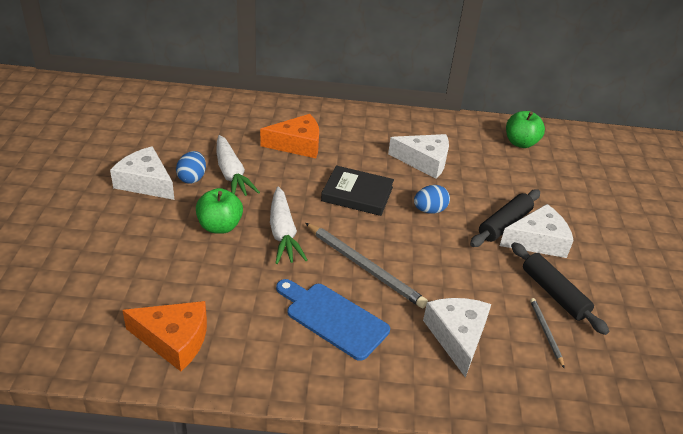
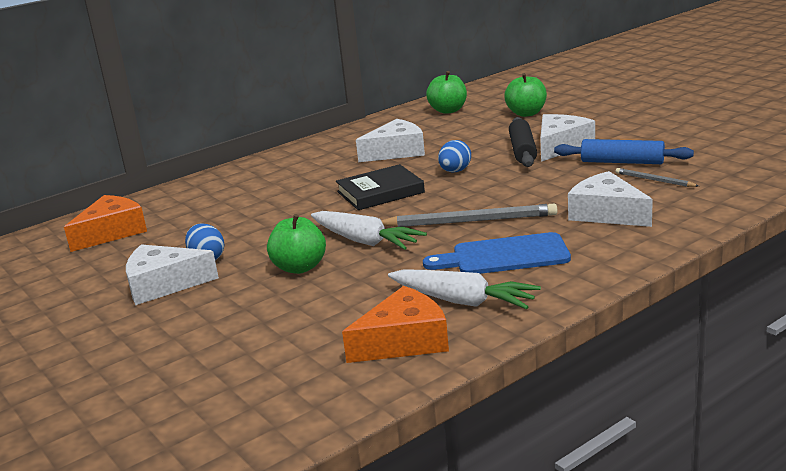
camera: 35 degrees left, 15 degrees down
white carrot [217,135,260,196] -> white carrot moved to [388,269,541,309]
orange cheese [260,114,319,158] -> orange cheese moved to [64,195,147,252]
black rolling pin [511,242,609,335] -> blue rolling pin [554,139,694,164]
none -> green apple [504,73,547,117]

